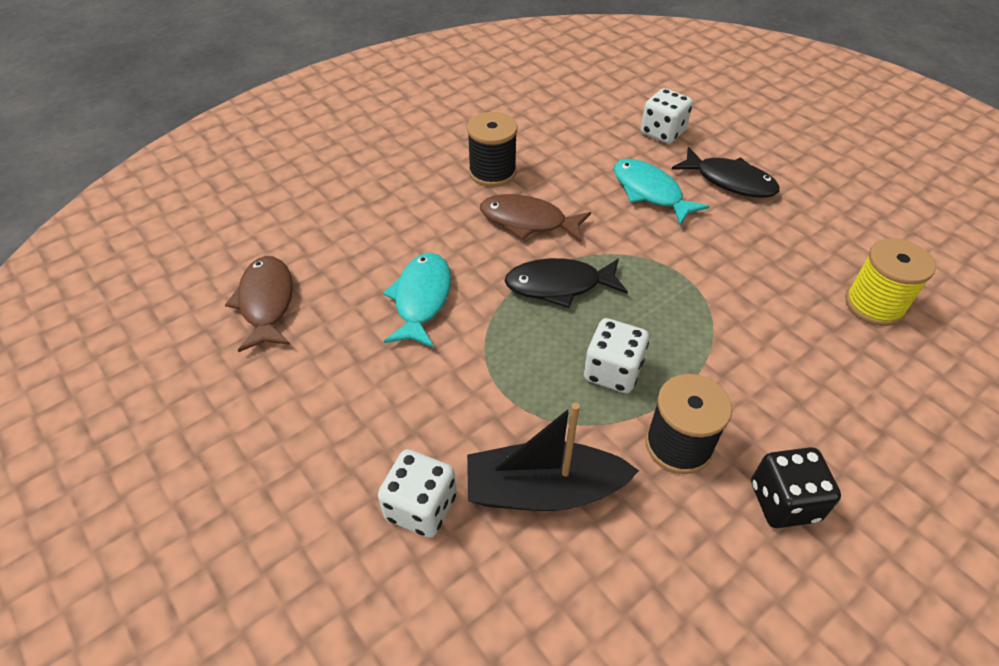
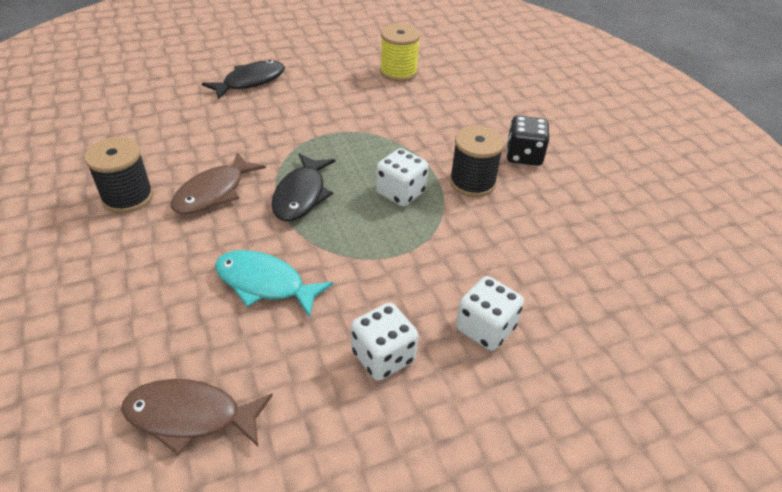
camera: 75 degrees left, 5 degrees down
black boat [467,403,639,511] -> none
turquoise fish [614,159,710,225] -> none
white dice [641,88,693,144] -> white dice moved to [351,302,418,381]

